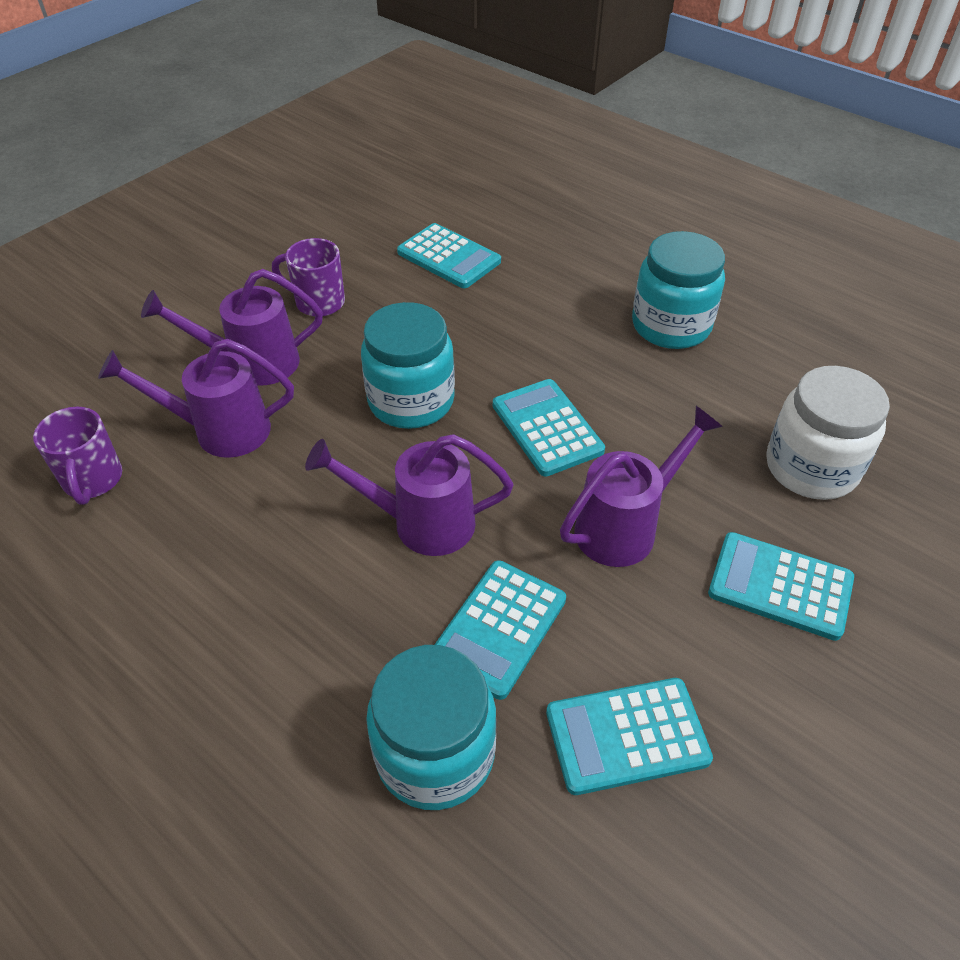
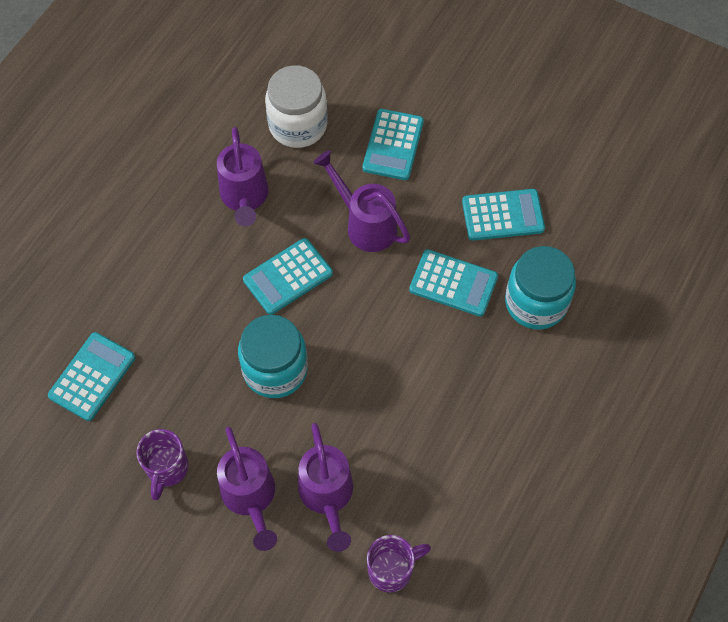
camera: 100 degrees left, 15 degrees up
purple watering can [305,434,513,556] -> purple watering can moved to [217,127,268,227]
turquoise calculator [546,678,713,795] -> turquoise calculator turned 75 degrees counterclockwise [462,189,545,241]
turquoise jar [632,231,725,349] -> none

